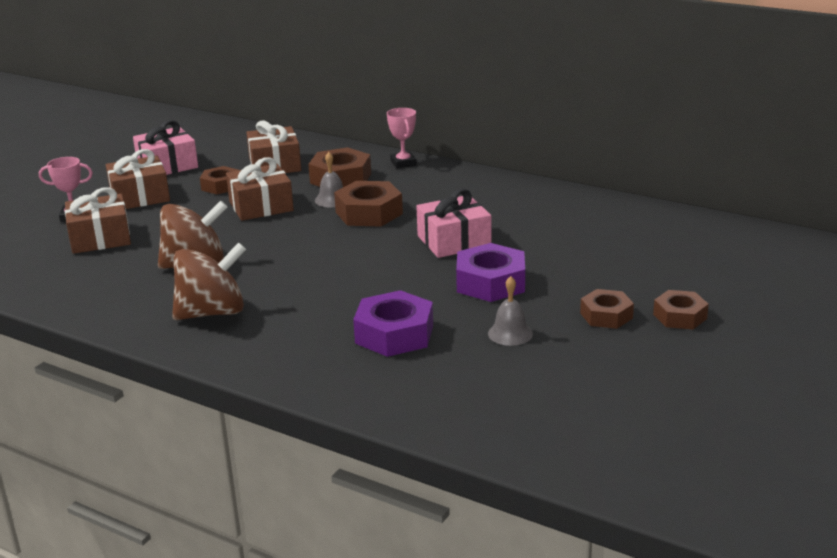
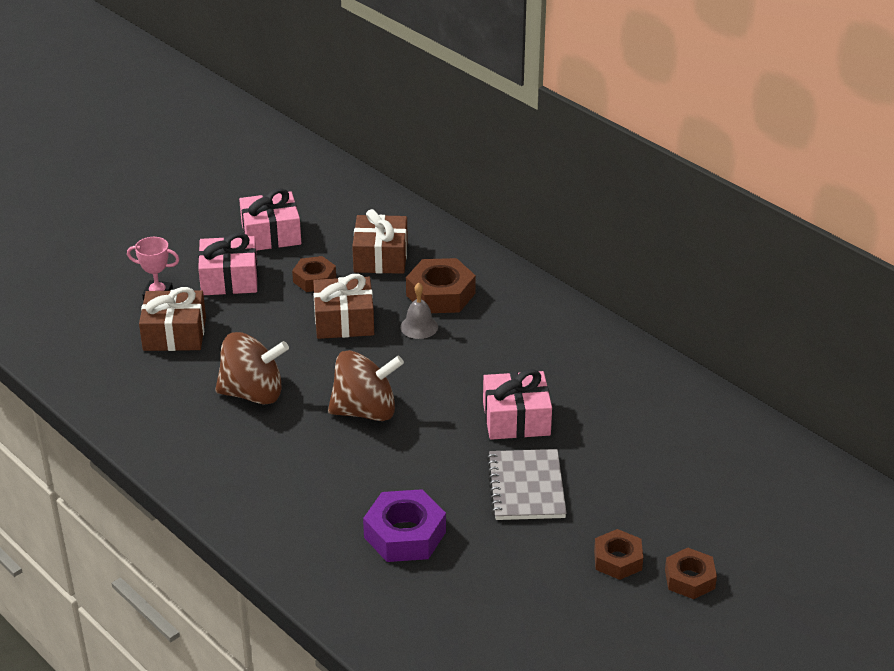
camera: 15 degrees right, 10 degrees up
brown gift [106,149,170,209] -> pink gift [198,233,258,295]
brown spinning top [172,242,246,320] -> brown spinning top moved to [328,350,404,421]
brown nut [334,181,403,227] -> none
pink trophy [387,108,417,168] -> none
purple nut [456,243,525,302] -> grey notebook [487,449,567,520]
grey bell [488,276,533,346] -> none

